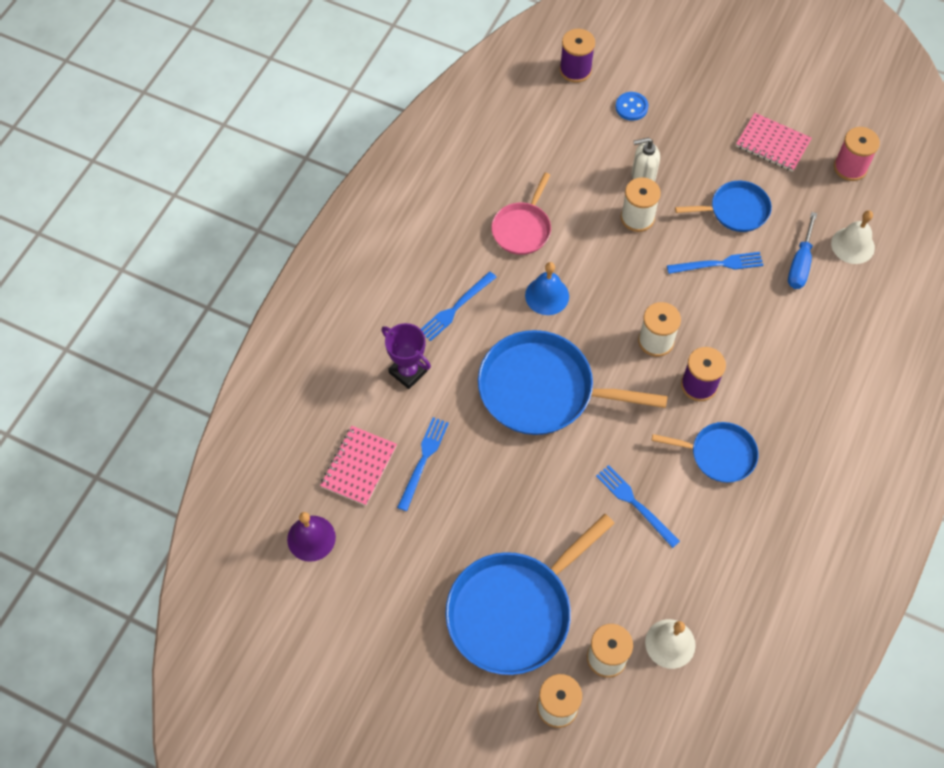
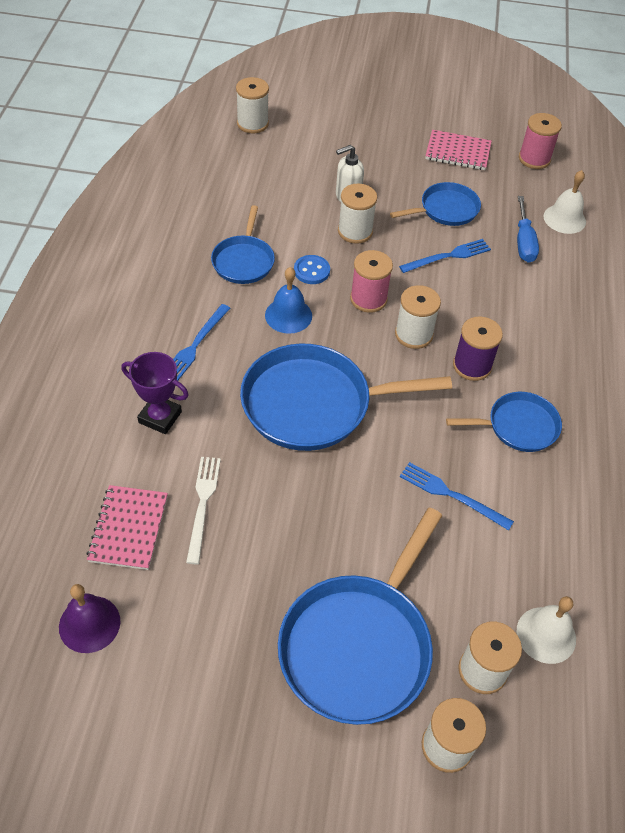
camera: 20 degrees left, 10 degrees down
blue fork [397,417,449,511] -> white fork [186,457,221,564]
pink pan [491,173,551,255] -> blue pan [211,205,275,284]
purple spool [559,29,595,83] -> white spool [236,77,269,133]
blue button [615,92,648,121] -> blue button moved to [294,255,330,284]
none -> pink spool [350,250,393,313]

